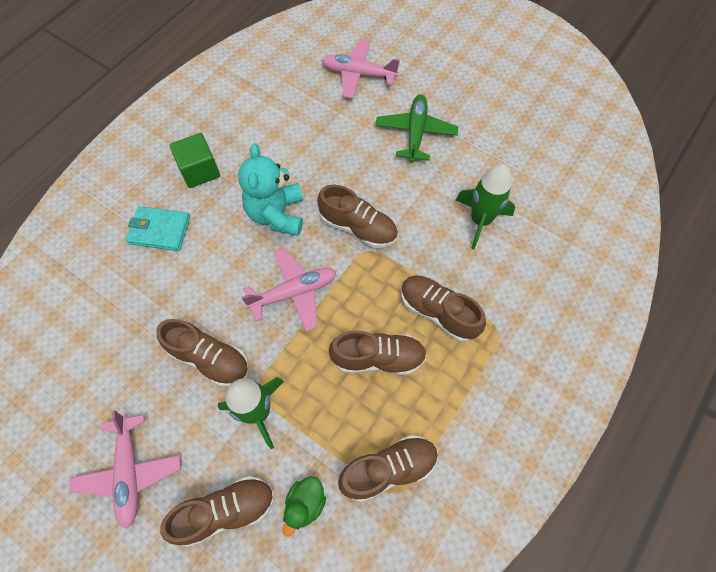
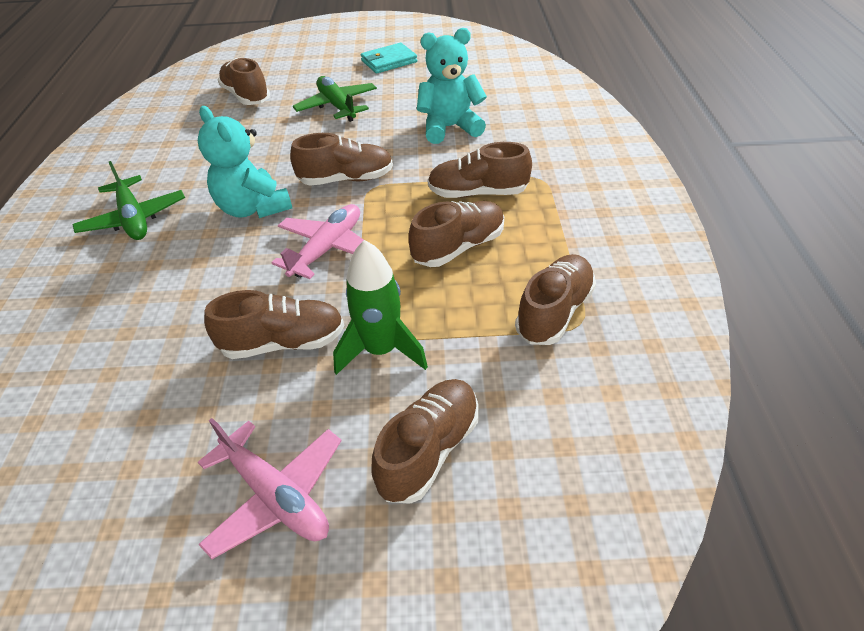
camera: 35 degrees left, 20 degrees down
turquoise wallet [126,206,190,251] -> turquoise wallet moved to [361,43,417,73]
green cube [170,133,220,188] -> green plane [72,161,185,240]
green duck [283,476,326,537] -> none
pink plane [321,39,400,99] -> brown shoe [218,58,270,105]
green rocket [456,164,515,249] -> turquoise teddy bear [417,28,487,144]

